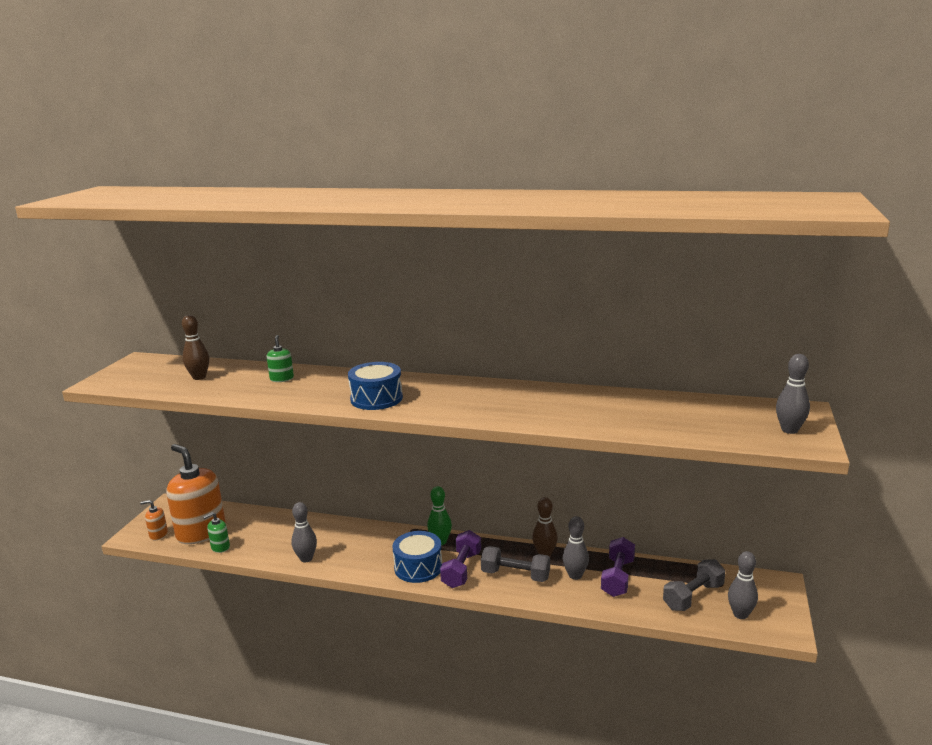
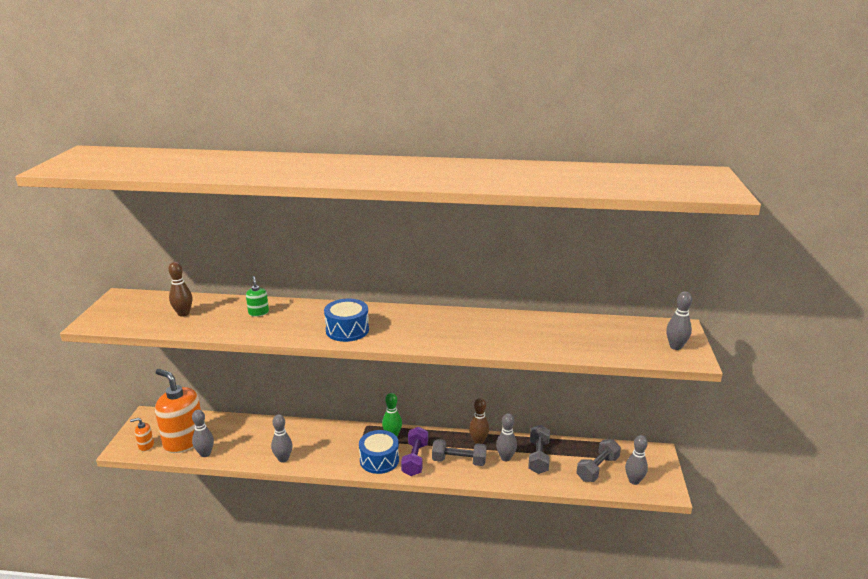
camera: 10 degrees left, 5 degrees up
green soap dispenser [203,512,230,553] -> grey bowling pin [192,410,214,457]
purple dumbbell [601,537,635,597] -> grey dumbbell [528,425,550,474]

